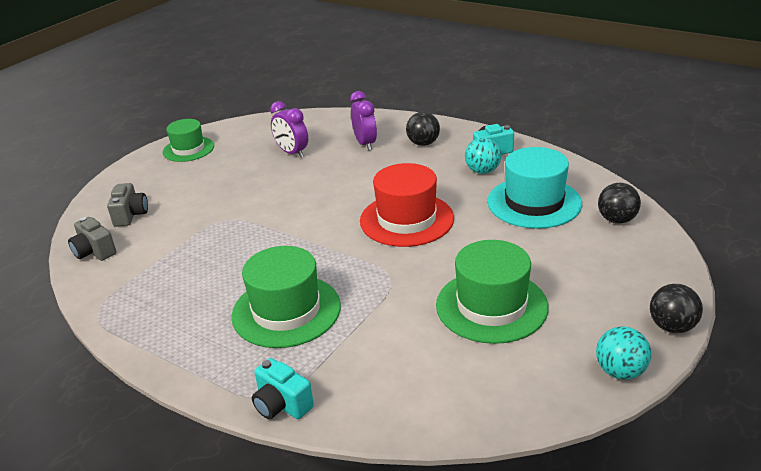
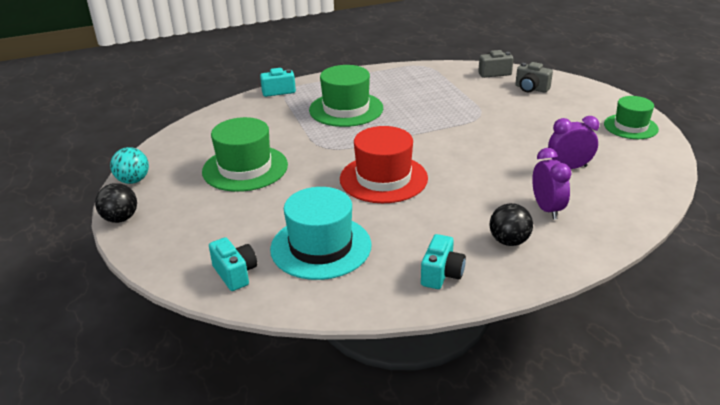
camera: 125 degrees right, 0 degrees up
purple clock [350,91,377,151] -> purple clock turned 120 degrees counterclockwise [532,148,572,220]
turquoise ball [465,137,501,174] -> none
black ball [598,183,641,224] -> turquoise camera [209,237,257,291]

